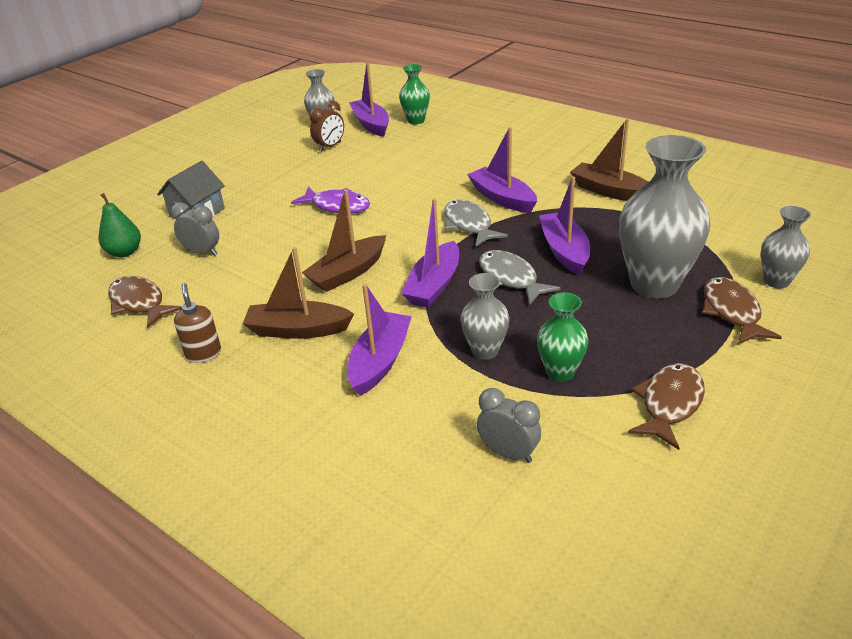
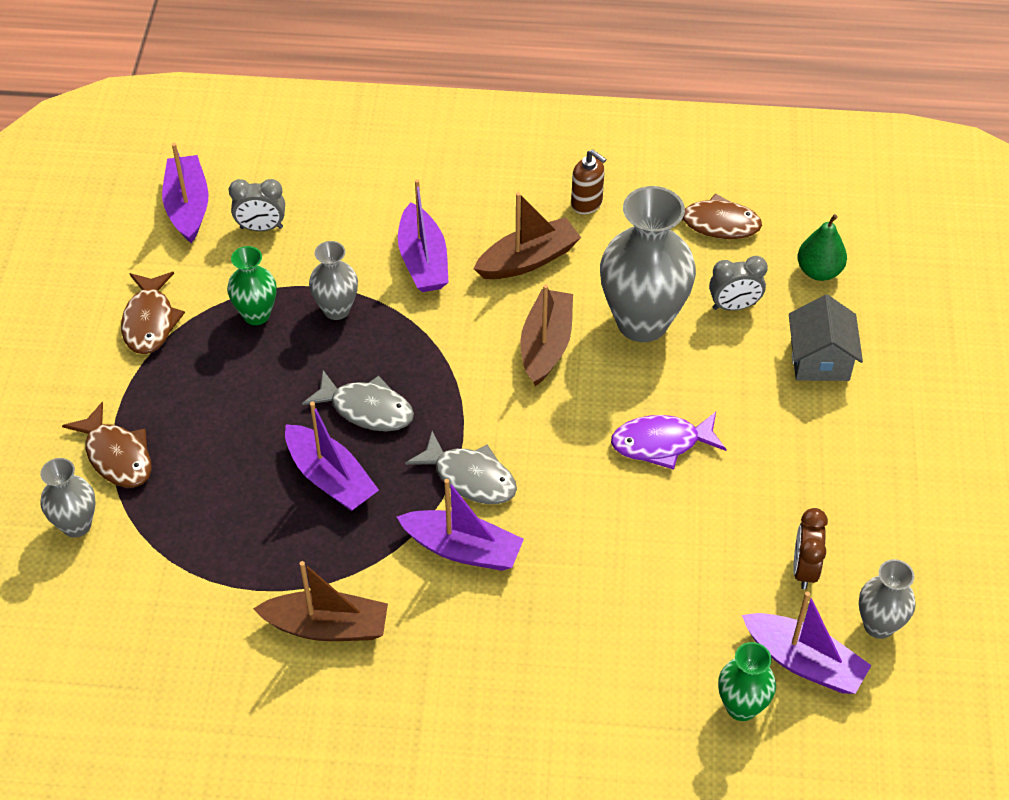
camera: 145 degrees right, 15 degrees up
purple boat [401,199,459,308] -> purple boat moved to [162,143,209,243]
grey vase [619,135,710,299] -> grey vase moved to [600,186,696,342]

